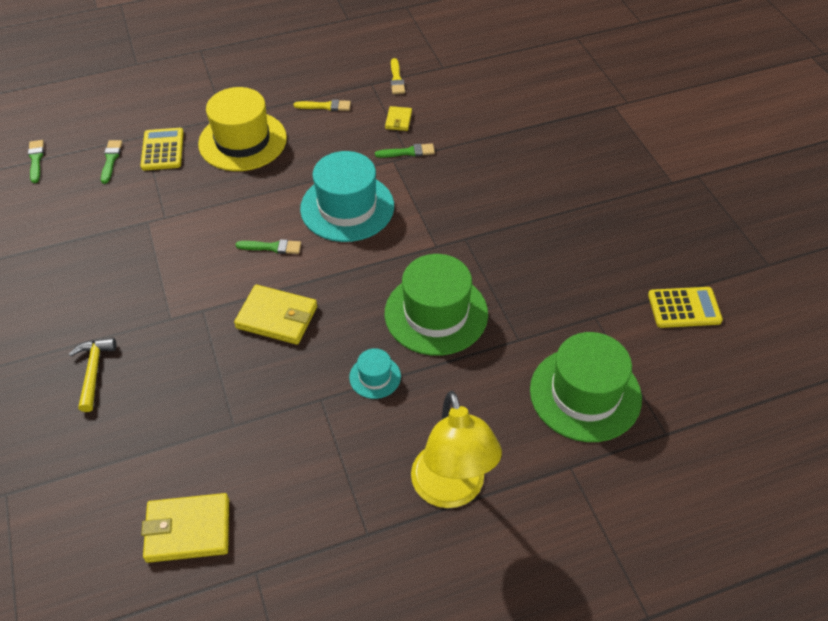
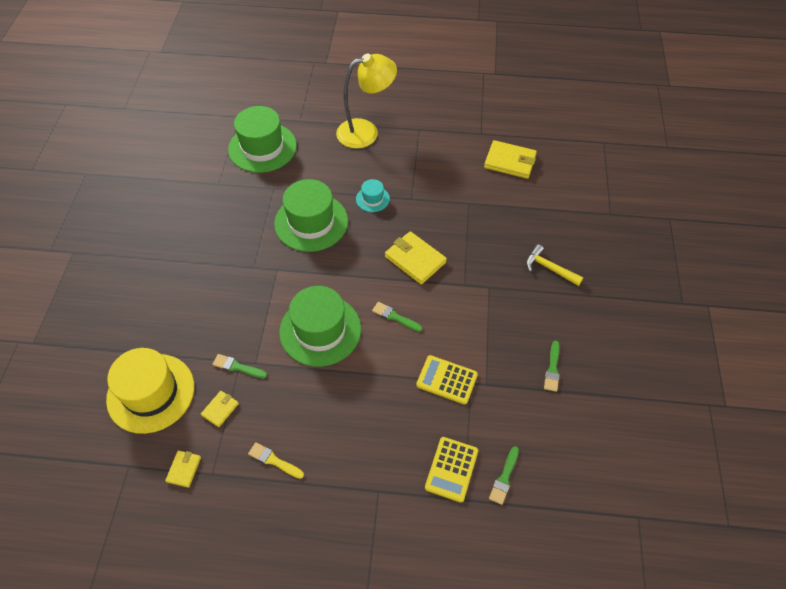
camera: 155 degrees left, 5 degrees up
green brush [28,140,44,183] -> green brush moved to [544,341,560,392]
yellow hammer [69,338,116,412] -> yellow hammer turned 105 degrees clockwise [526,244,583,286]
yellow hat [198,87,287,171] -> yellow hat moved to [106,348,194,434]
turquoise hat [300,151,394,242] -> green hat [279,286,361,367]
yellow brush [391,58,405,94] -> yellow wallet [165,451,201,488]
yellow lamp [411,391,502,508] -> yellow lamp turned 60 degrees clockwise [336,53,397,149]
yellow calculator [648,287,723,328] -> yellow calculator moved to [416,355,478,405]

